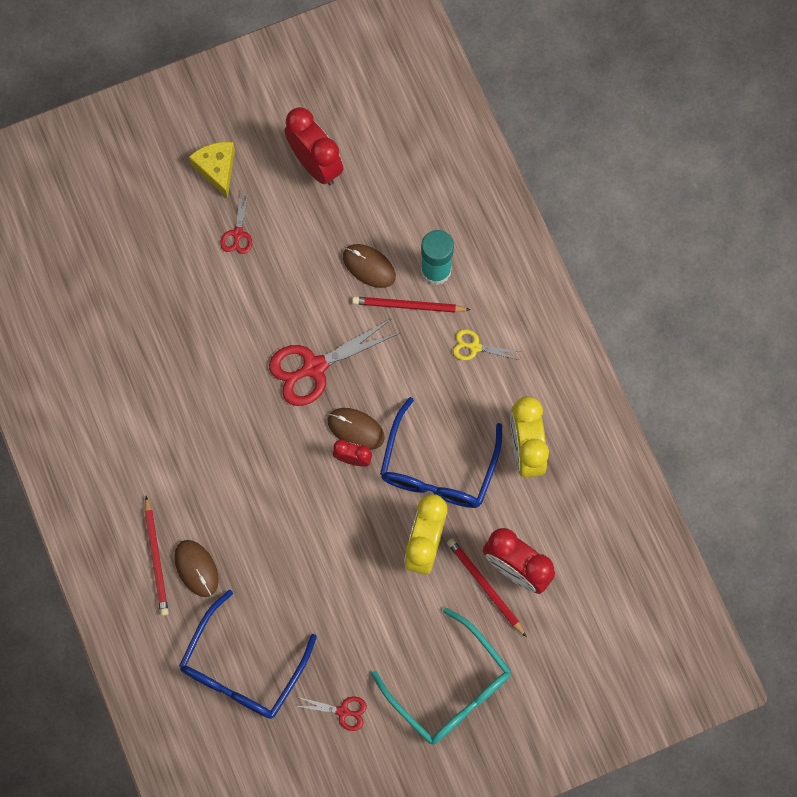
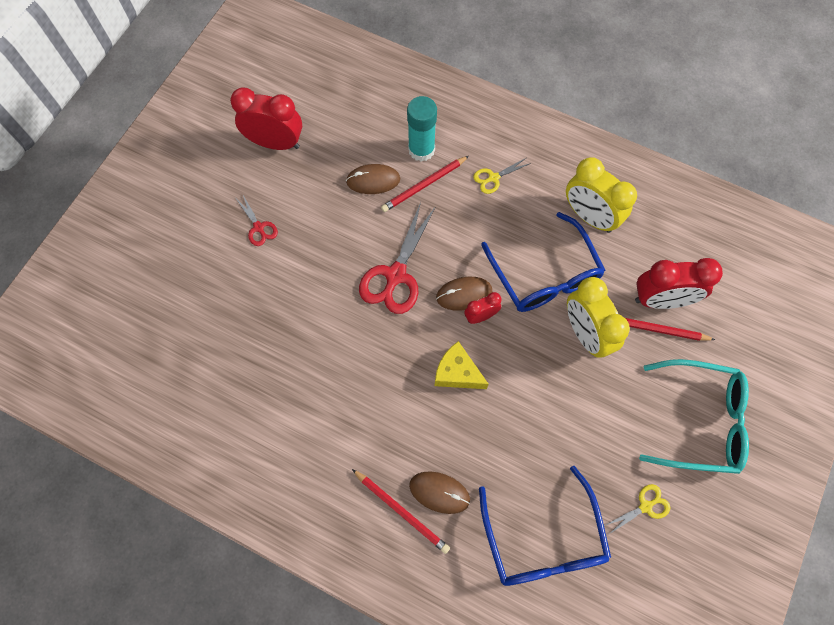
camera: 40 degrees left, 5 degrees down
yellow cheese [189,142,235,198] -> yellow cheese moved to [435,341,489,389]
red scissors [296,696,367,731] -> yellow scissors [604,484,671,535]

